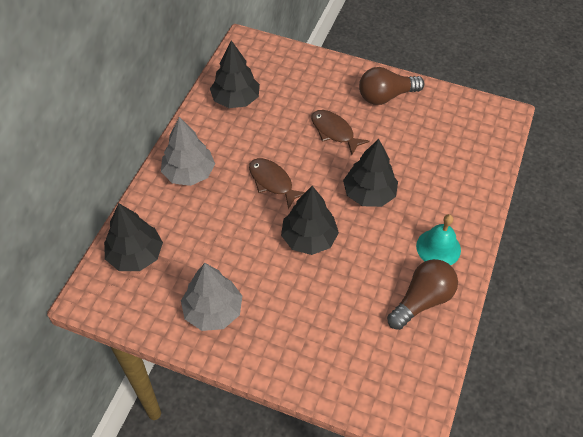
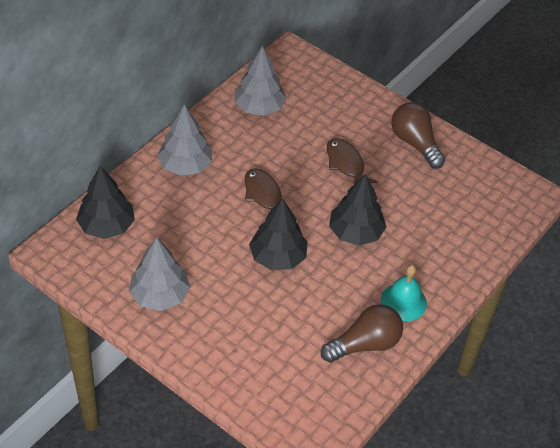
camera: 15 degrees right, 5 degrees down
black tree [210,40,260,108] -> grey tree [235,46,287,116]
brown light bulb [359,67,424,105] -> brown light bulb turned 60 degrees clockwise [391,102,445,169]

